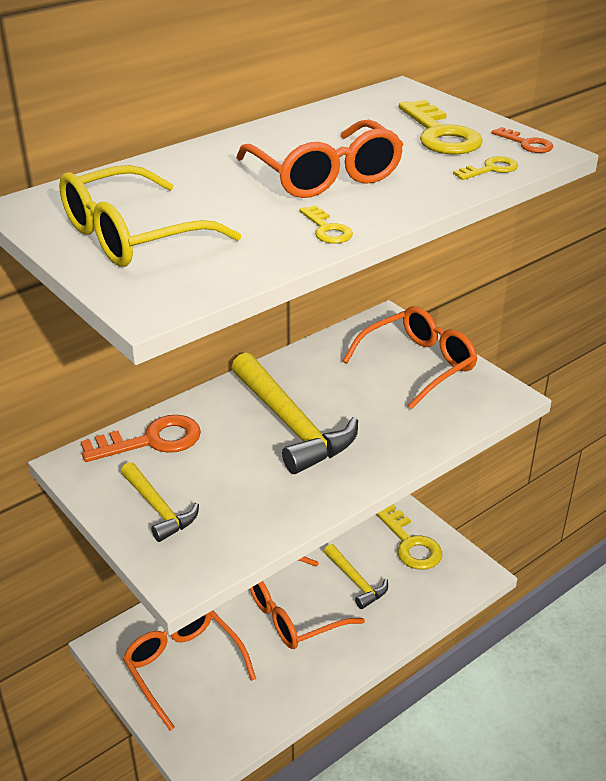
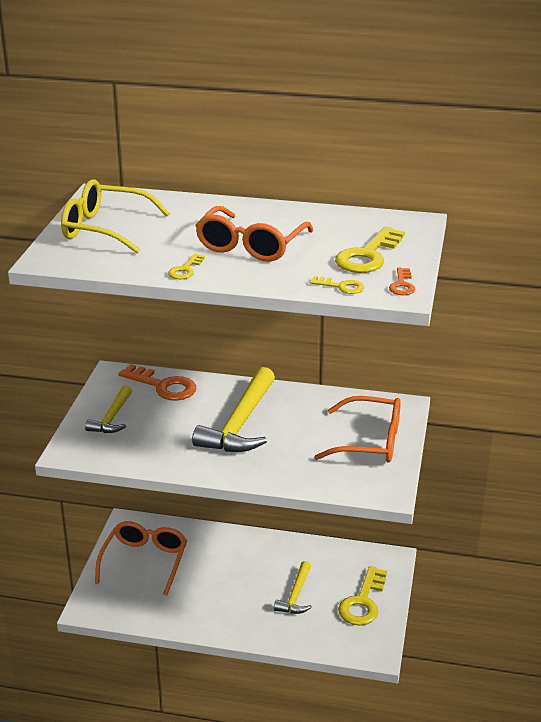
camera: 50 degrees right, 5 degrees down
orange glasses [250,557,365,649] -> none

